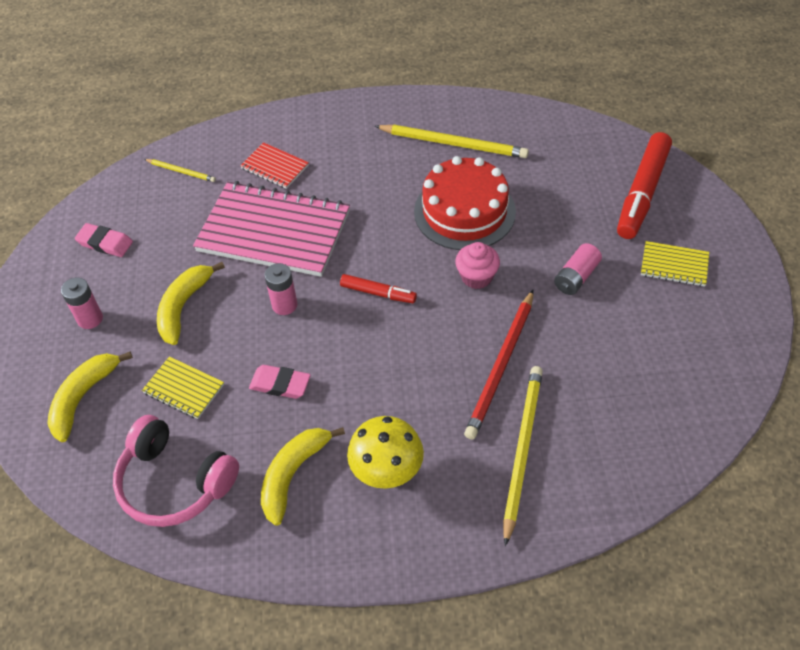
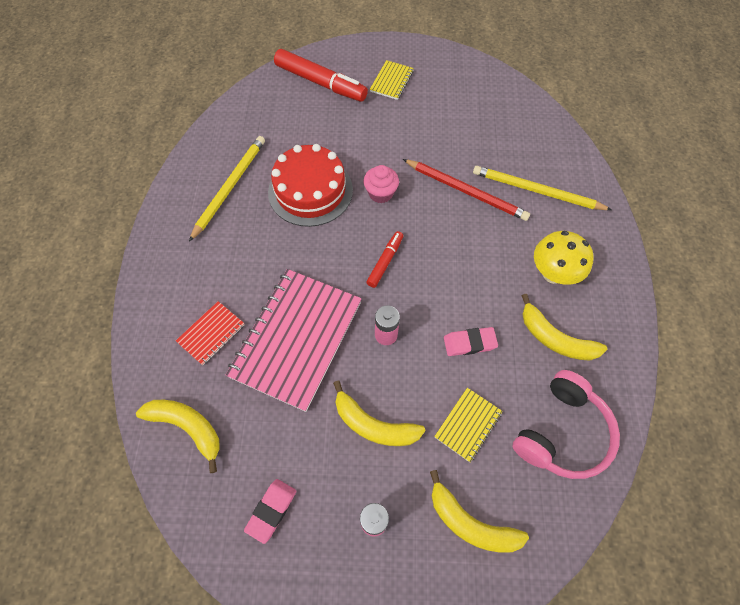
camera: 85 degrees left, 10 degrees up
yellow pencil [144,159,216,182] -> yellow banana [136,400,220,473]
pink eraser [249,365,311,399] -> pink eraser turned 60 degrees clockwise [444,327,498,356]
pink battery [554,243,602,295] -> none

